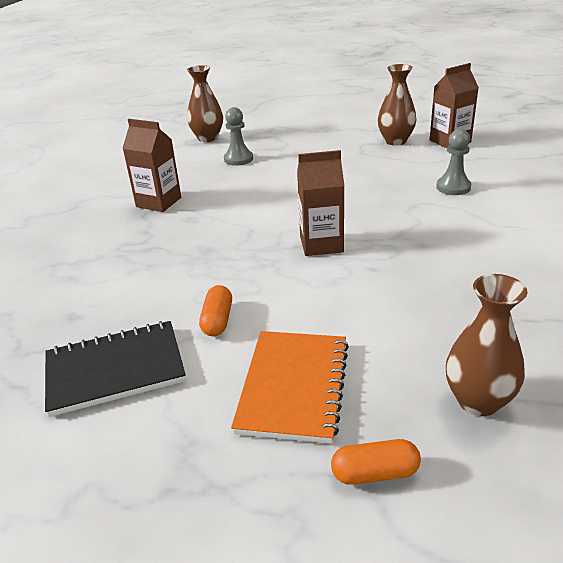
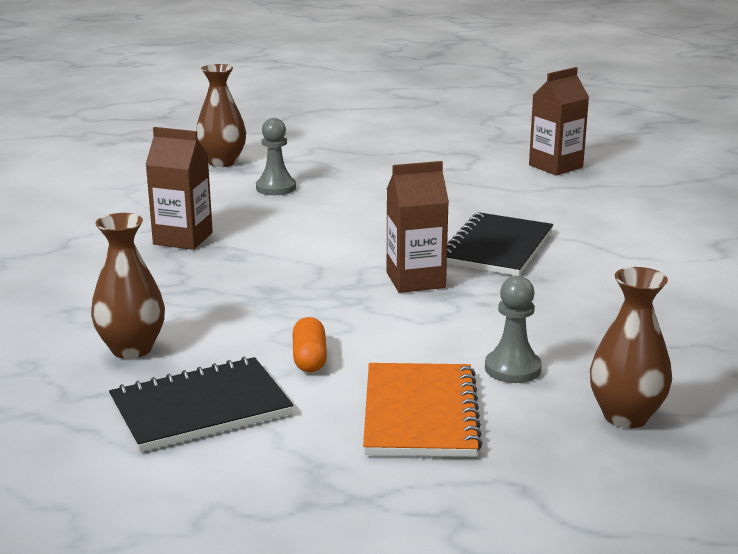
camera: 10 degrees left, 10 degrees down
orange capsule [331,439,421,485] -> none
brown vase [378,64,416,145] -> brown vase moved to [91,213,165,359]
grey pawn [436,129,472,195] -> grey pawn moved to [485,276,542,383]
none -> black notebook [447,212,553,276]

